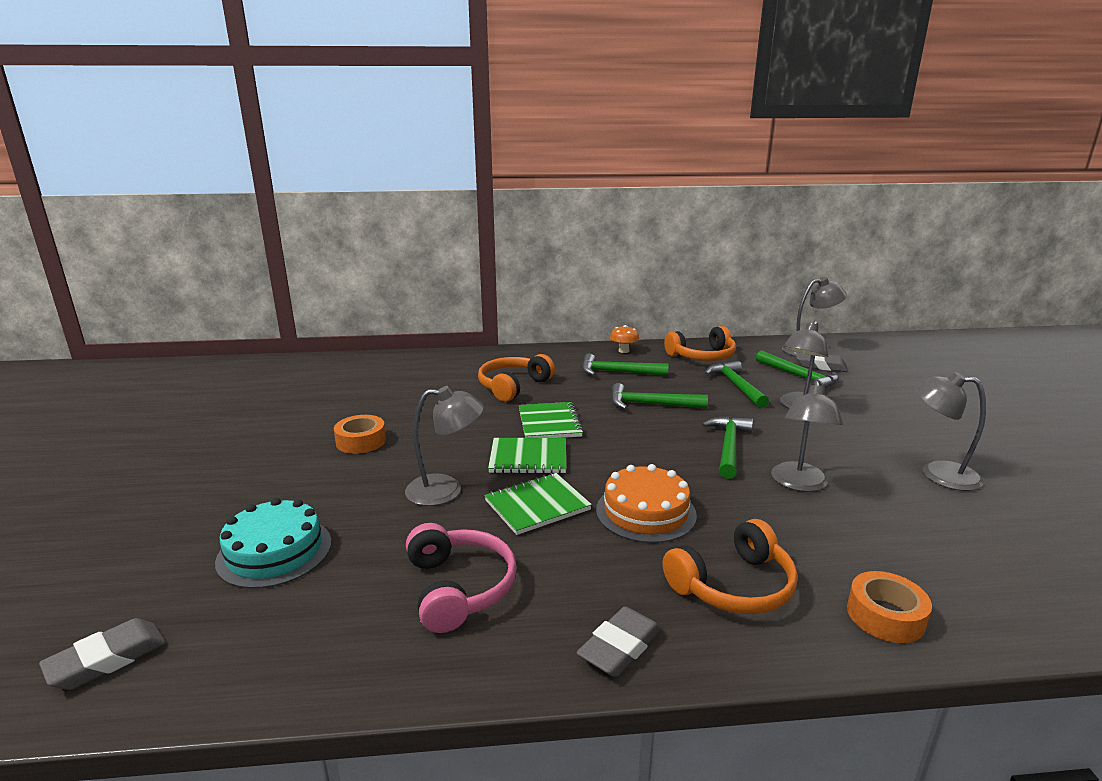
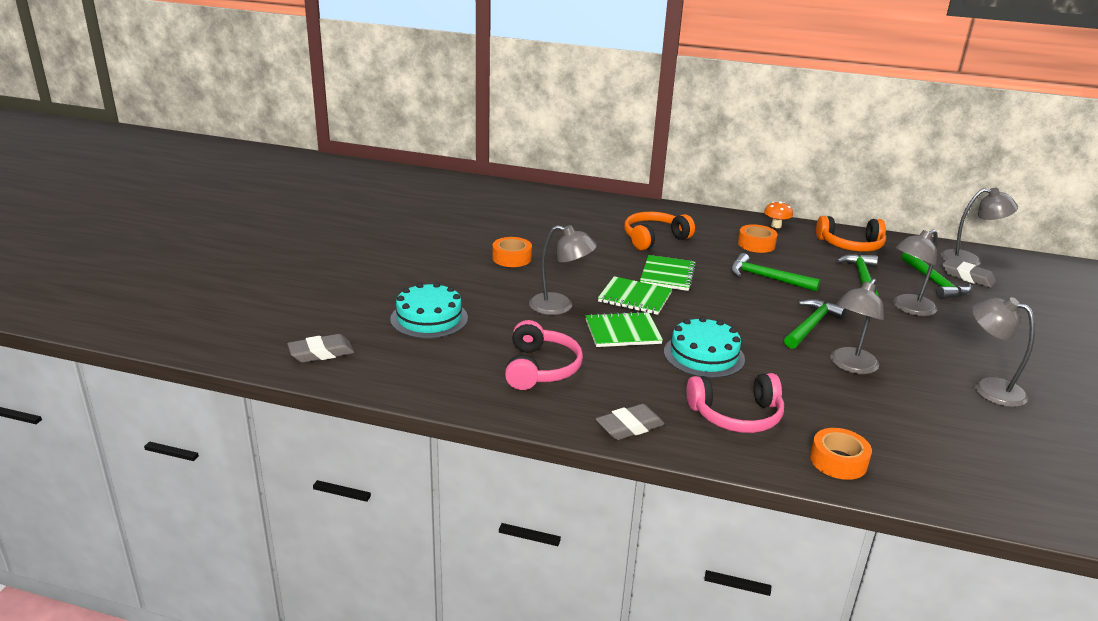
camera: 20 degrees right, 5 degrees up
green hammer [582,353,669,376] -> orange tape [738,224,778,253]
orange cake [596,464,697,543] -> turquoise cake [664,317,745,378]
orange headphones [663,519,798,614] -> pink headphones [686,373,784,433]

